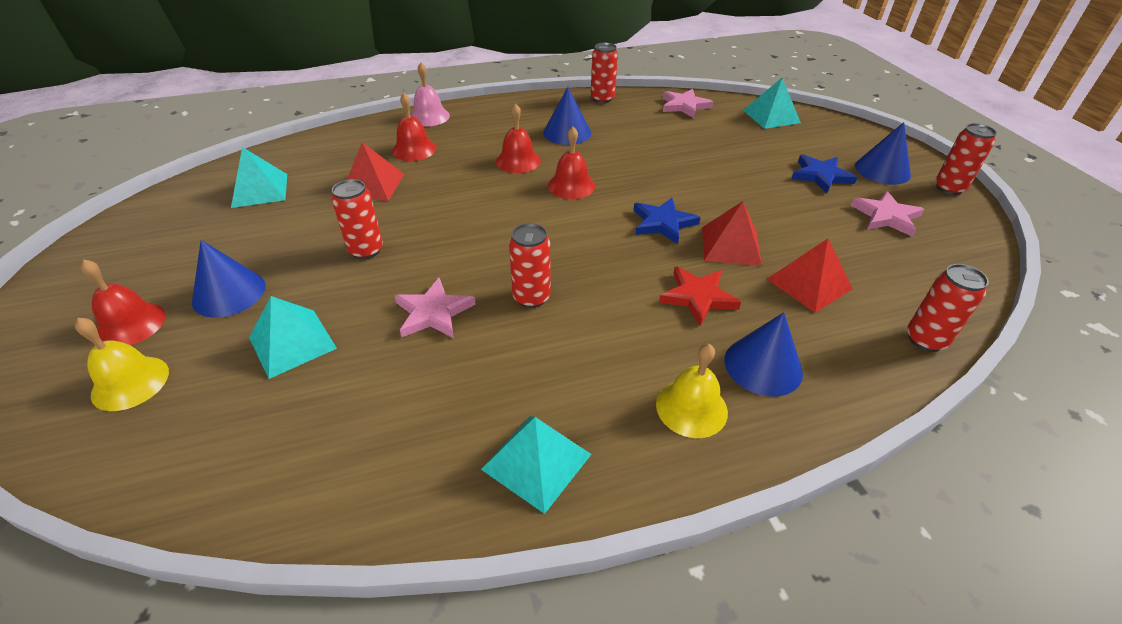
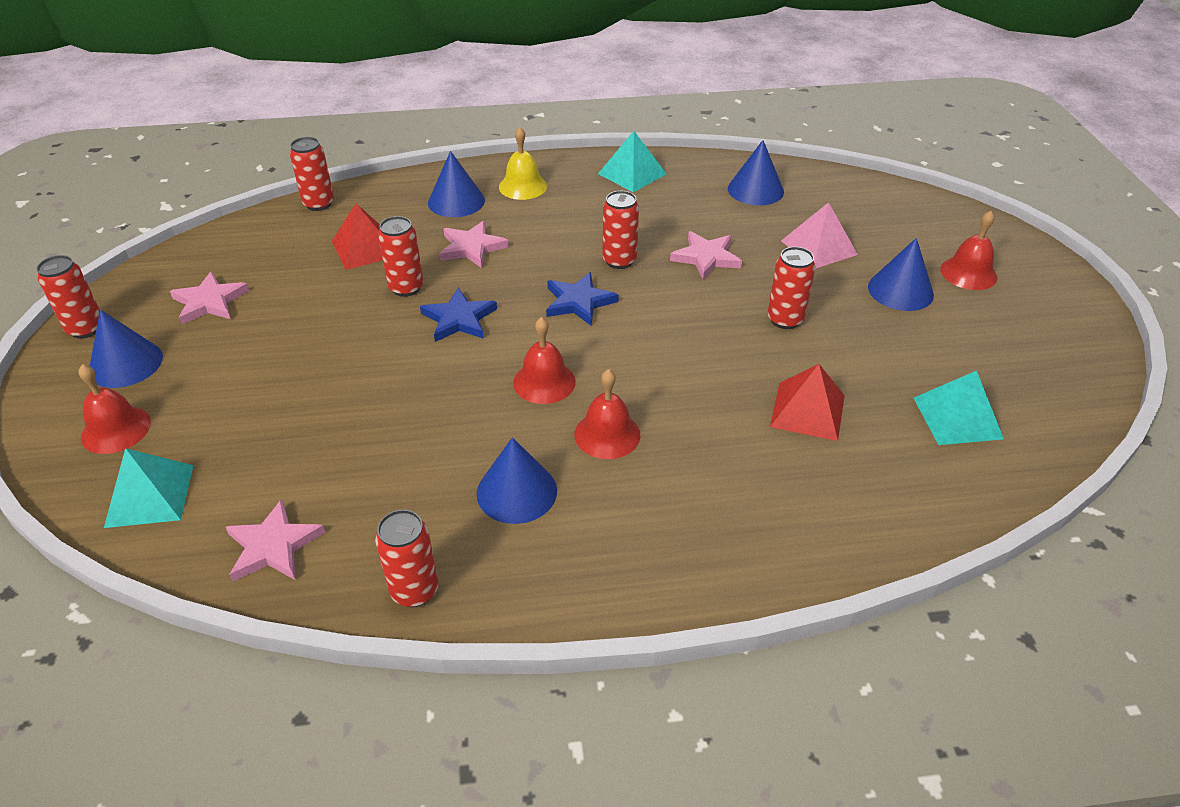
camera: 170 degrees left, 0 degrees up
yellow bell [75,318,169,411] -> none
turquoise pyramid [249,296,337,379] -> pink pyramid [781,202,858,269]
red bell [392,93,436,161] -> red bell moved to [79,364,151,454]
pink bell [410,63,450,126] -> none
red star [659,267,741,326] -> pink star [440,221,509,268]
red pyramid [702,201,762,266] -> red can [378,216,423,297]
blue star [791,154,858,193] -> blue star moved to [546,272,619,326]
none -> blue cone [728,140,784,205]

